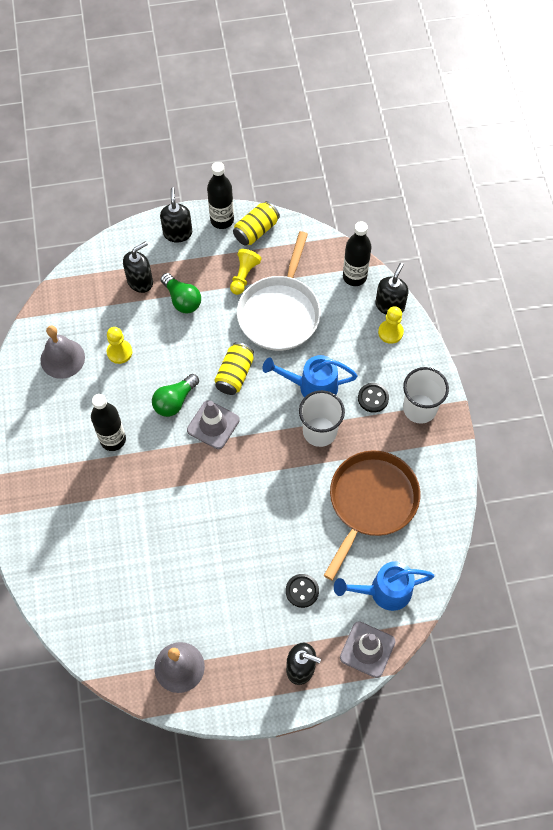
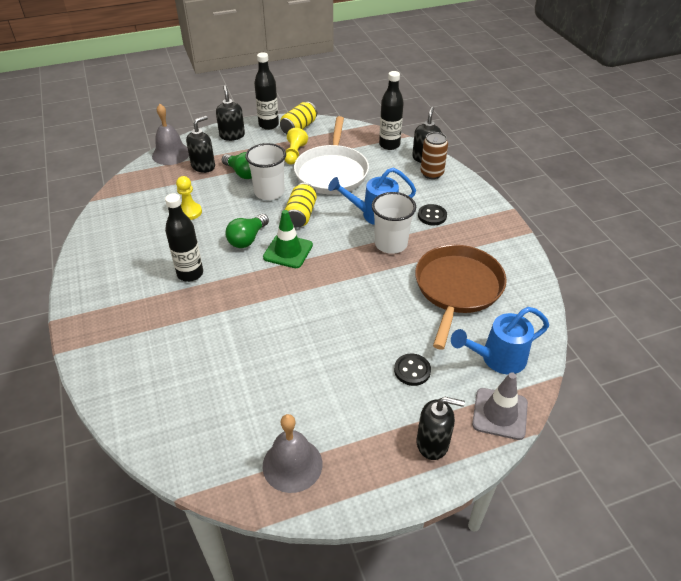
camera: 10 degrees left, 20 degrees down
grey bell [40,325,85,379] -> grey bell moved to [152,104,189,165]
grey traffic cone [187,401,240,449] -> green traffic cone [263,210,313,268]
yellow pawn [378,306,404,344] -> brown can [421,132,448,179]
white cup [403,367,449,424] -> white cup moved to [245,143,286,200]

